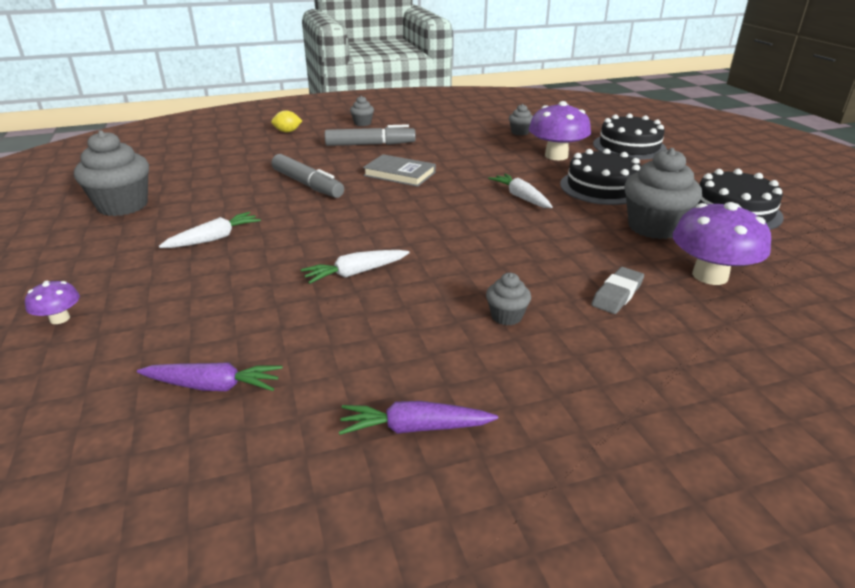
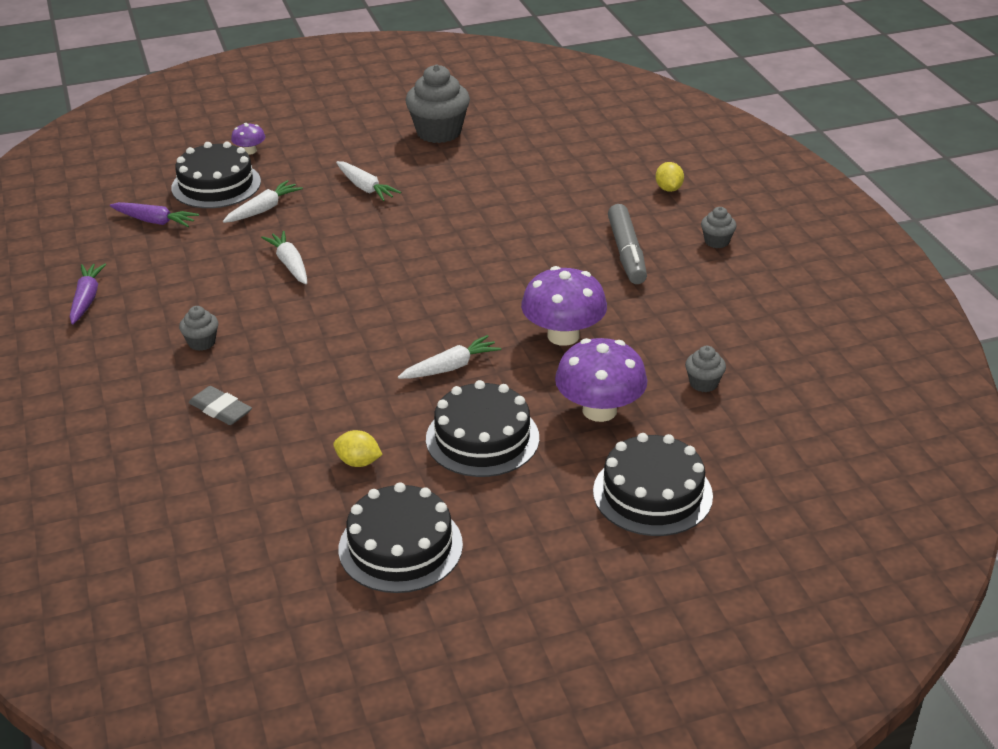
camera: 90 degrees right, 5 degrees up
purple carrot [137,362,283,391] -> purple carrot turned 75 degrees counterclockwise [110,202,199,227]
grey marker [272,154,344,198] -> none
grey book [363,154,436,187] -> none
grey cupcake [624,148,702,239] -> yellow lemon [333,430,383,467]
purple mushroom [672,202,771,285] -> purple mushroom moved to [521,266,607,346]
none -> black cake [171,142,261,208]
none -> white carrot [223,180,303,223]

